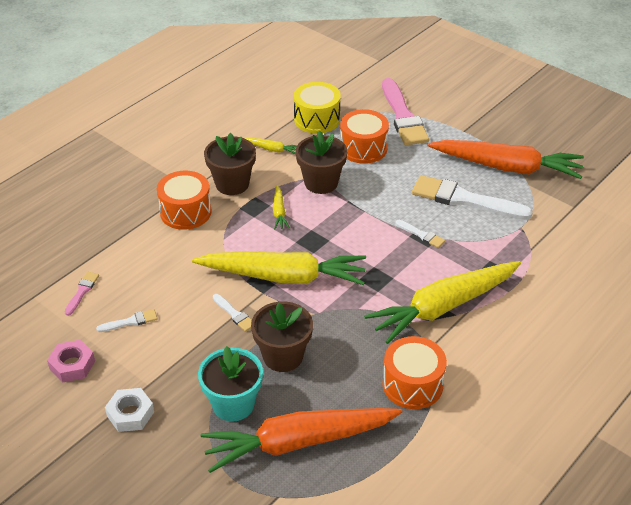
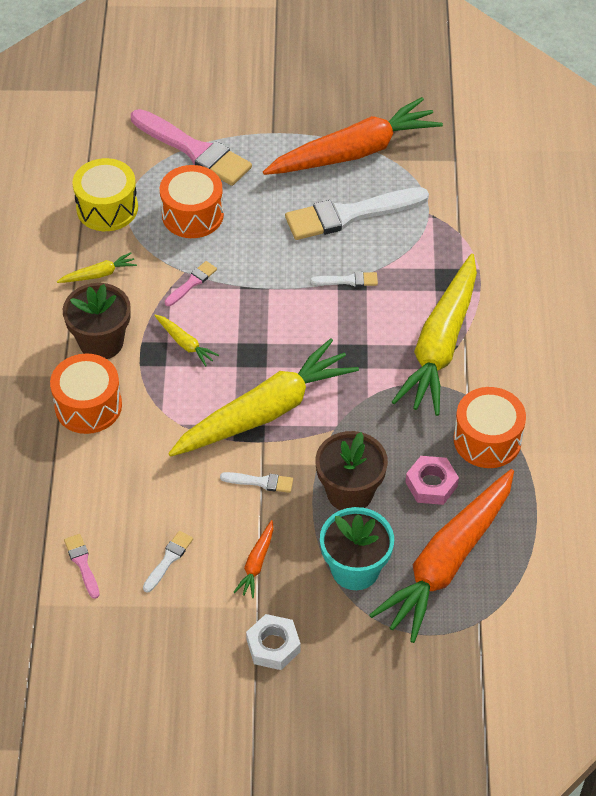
camera: 40 degrees left, 10 degrees up
pink nut [47,340,95,382] -> pink nut moved to [405,456,459,505]
brown flower pot [296,131,347,194] -> pink brush [165,261,217,306]
none -> orange carrot [234,520,274,598]

